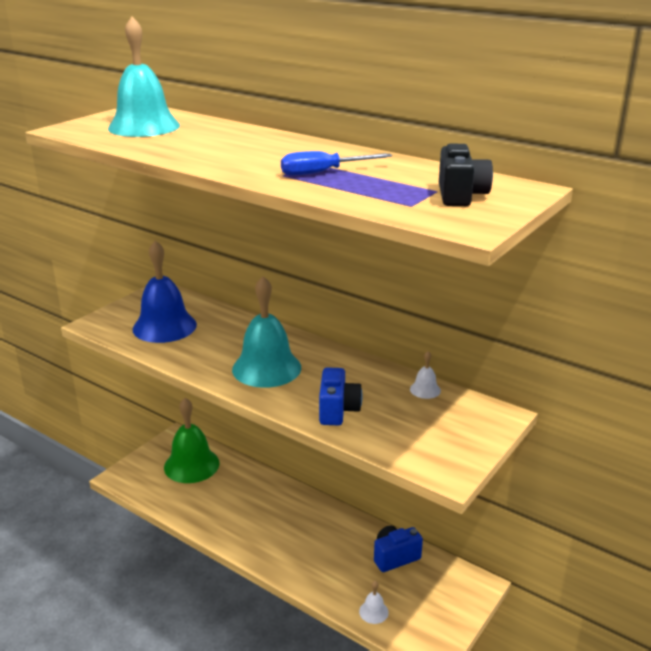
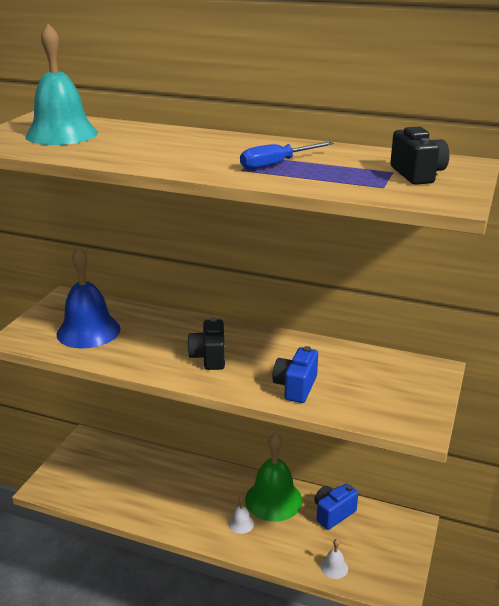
camera: 15 degrees left, 0 degrees up
green bell [164,398,220,483] -> green bell moved to [245,433,303,521]
turquoise bell [232,276,301,388] -> black camera [187,317,225,370]
blue camera [319,367,362,426] -> blue camera turned 150 degrees counterclockwise [272,346,318,403]
white bell [410,351,441,399] -> white bell moved to [229,496,254,534]

